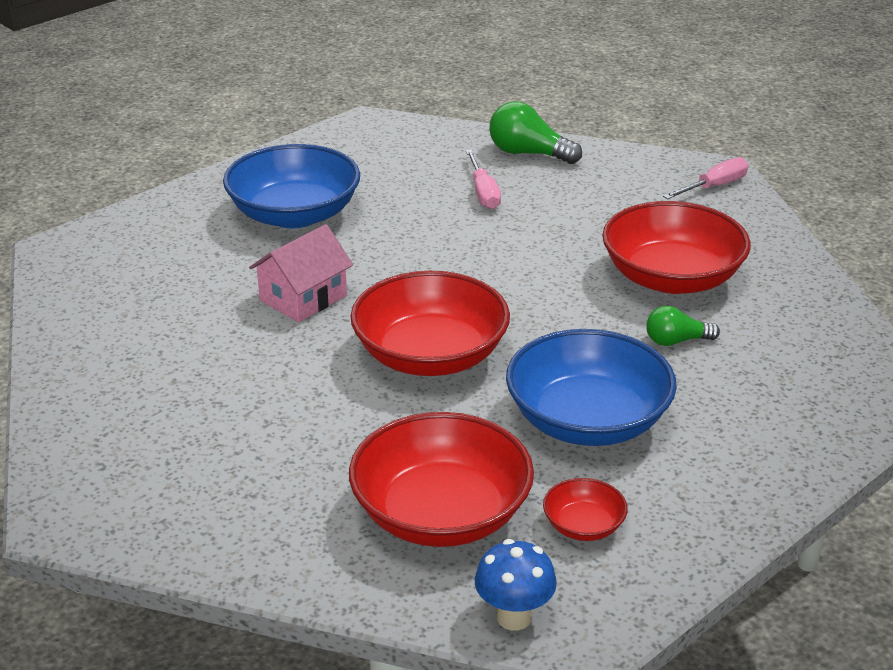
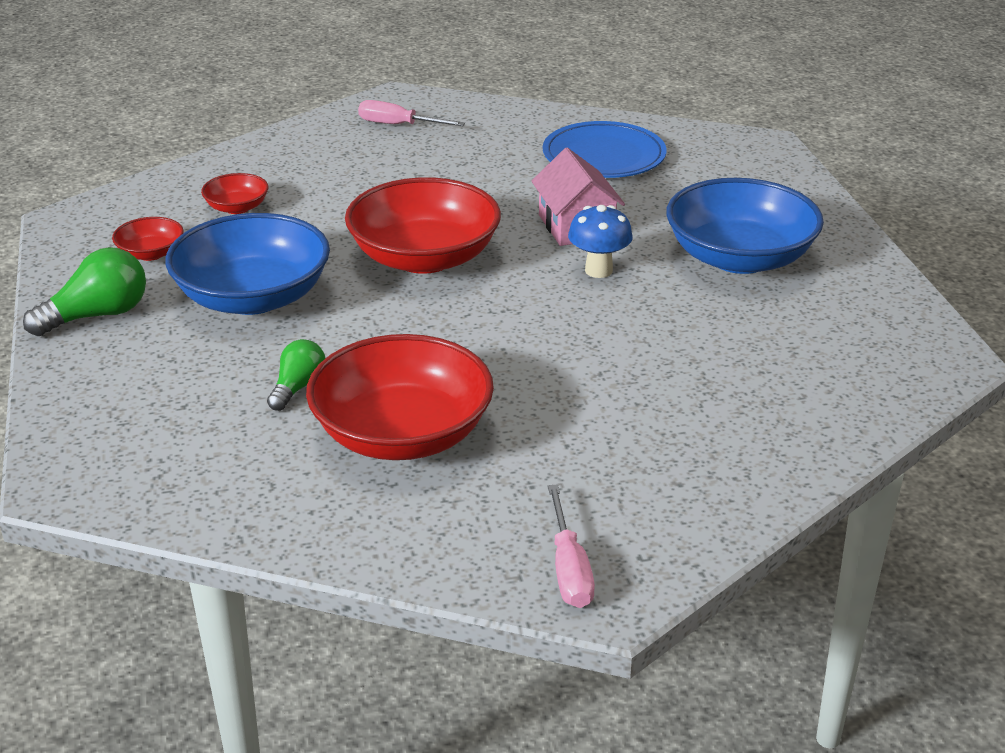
camera: 120 degrees right, 0 degrees up
red bowl [349,412,534,547] -> red bowl [201,173,268,214], size x0.46
pink screwdriver [466,150,501,209] -> pink screwdriver moved to [358,100,465,126]
blue mushroom [475,539,557,631] -> blue mushroom moved to [568,205,633,278]
green light bulb [489,101,582,164] -> green light bulb moved to [23,247,146,336]
none -> blue plate [543,121,667,178]

